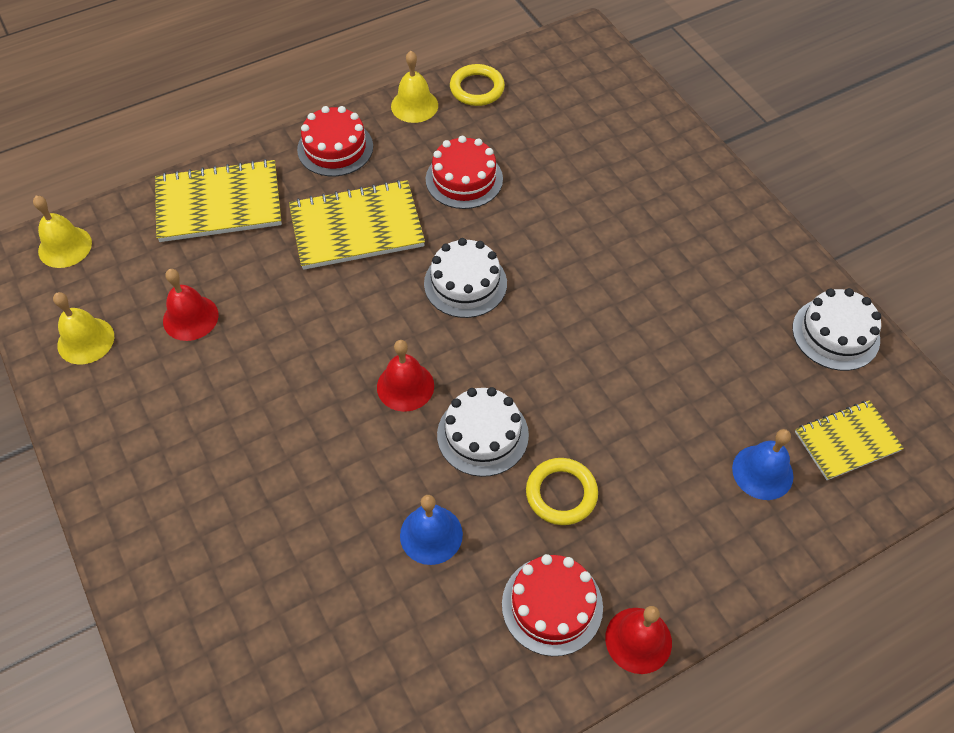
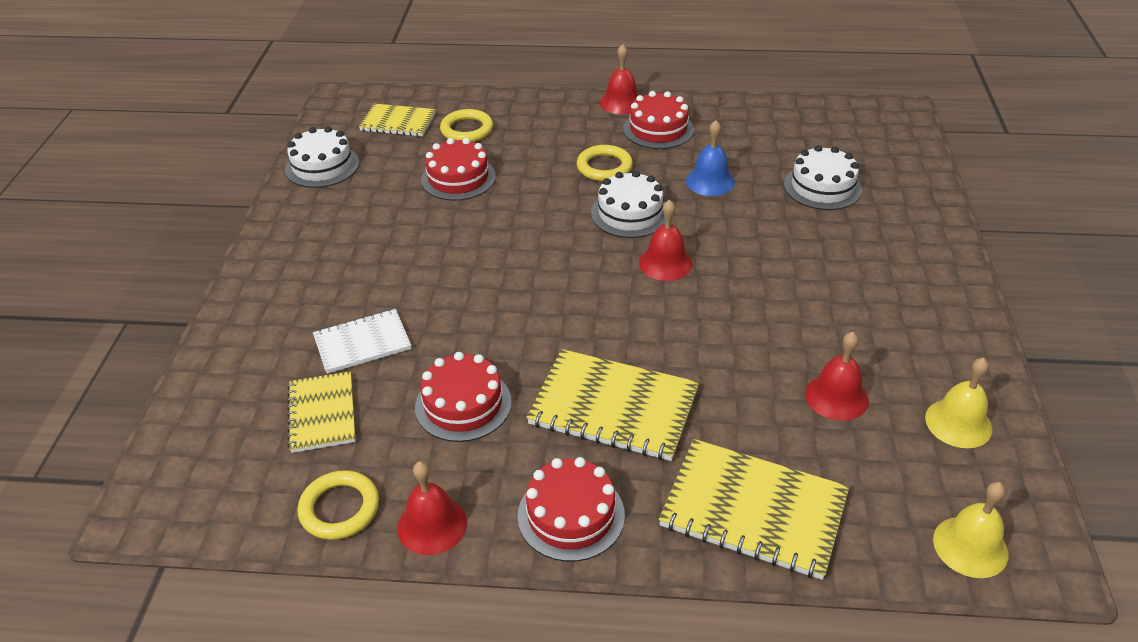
camera: 145 degrees left, 15 degrees down
yellow bell [391,51,438,123] -> red bell [397,461,467,555]
white cake [424,238,507,318] -> white cake moved to [784,145,862,210]
blue bell [732,429,793,500] -> yellow ring [440,109,493,142]
none -> yellow notebook [287,371,356,453]
none -> white notebook [313,309,411,374]
none -> red cake [421,138,496,201]

